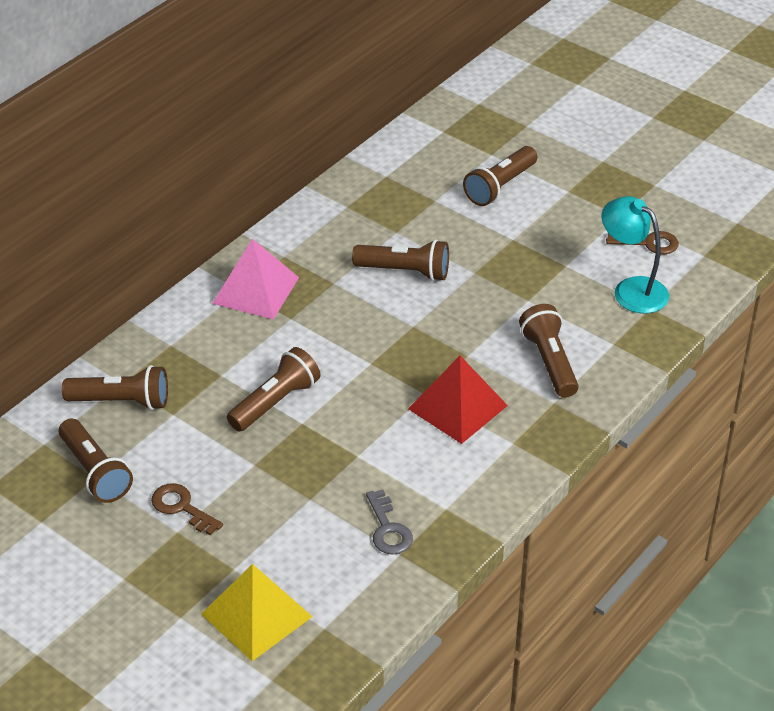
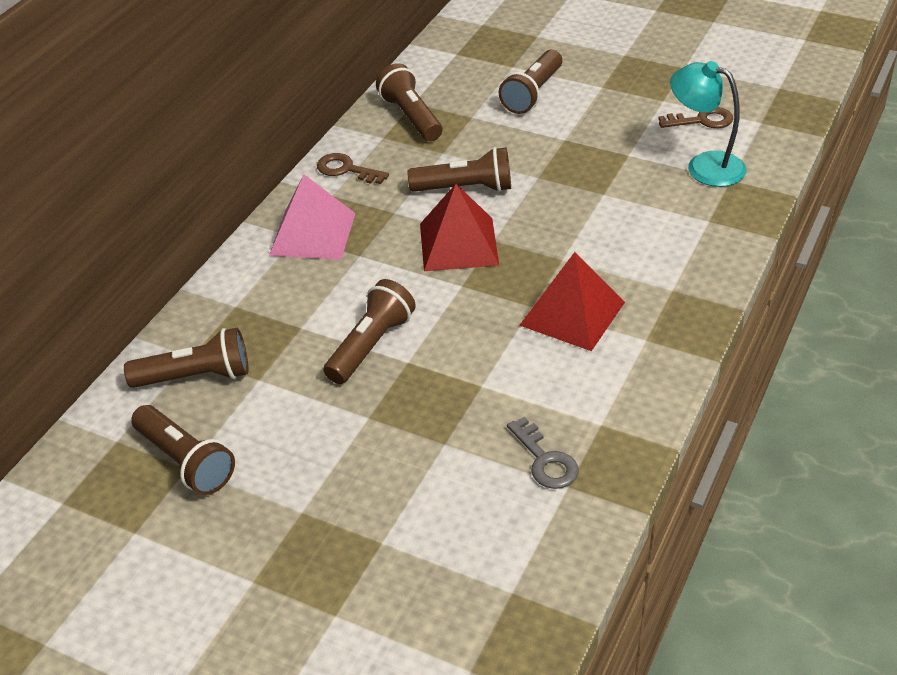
camera: 10 degrees left, 0 degrees up
brown key [151,483,223,536] -> brown key moved to [317,153,389,184]
yellow pyramid [201,564,313,661] -> none
brown flashlight [519,304,579,398] -> brown flashlight moved to [376,63,442,141]
none -> red pyramid [420,184,499,271]

